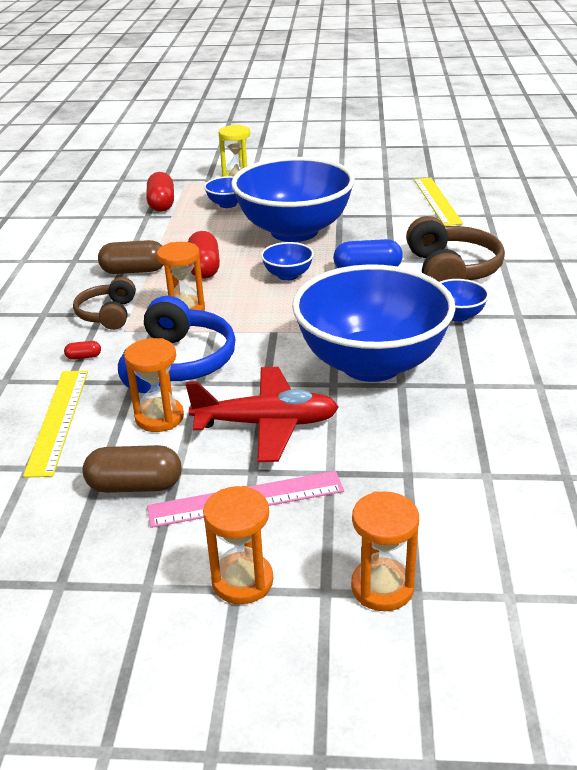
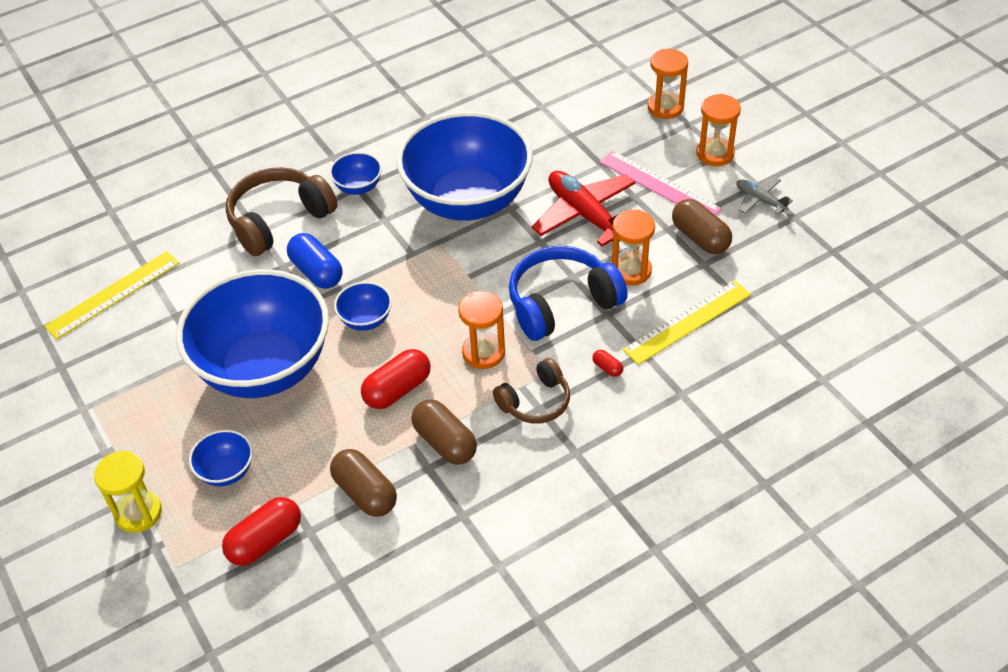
camera: 125 degrees left, 15 degrees up
none -> brown capsule [330,449,397,517]
none -> grey plane [736,176,793,214]

